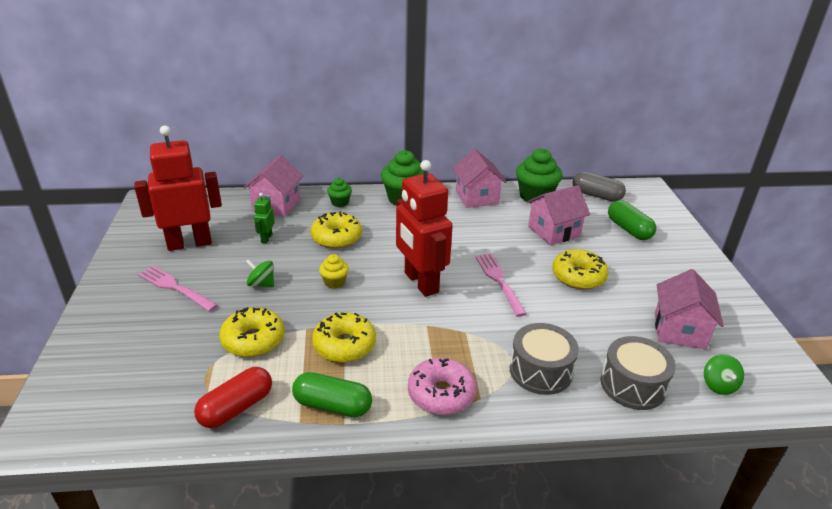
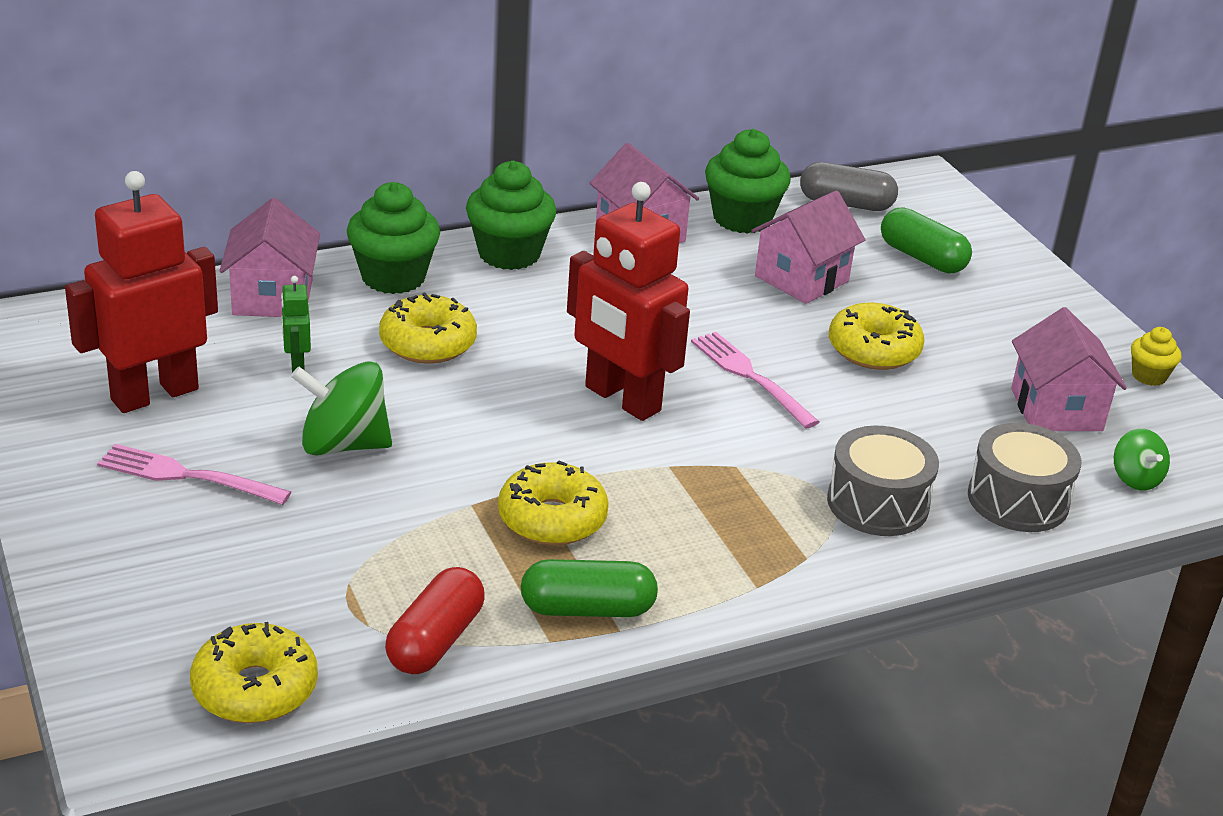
camera: 20 degrees left, 0 degrees up
yellow donut [219,307,285,357] -> yellow donut moved to [190,622,318,723]
green spinning top [246,259,274,287] -> green spinning top [291,362,392,456], size x1.78
yellow cupcake [319,254,349,289] -> yellow cupcake moved to [1131,327,1181,386]
green cupcake [327,178,352,207] -> green cupcake [347,182,440,294], size x1.90
pink donut [408,358,477,415] -> none

